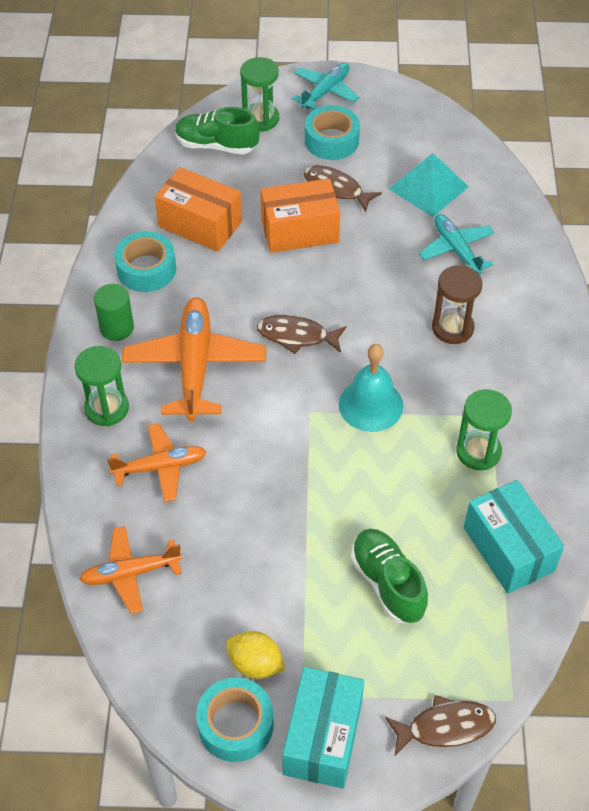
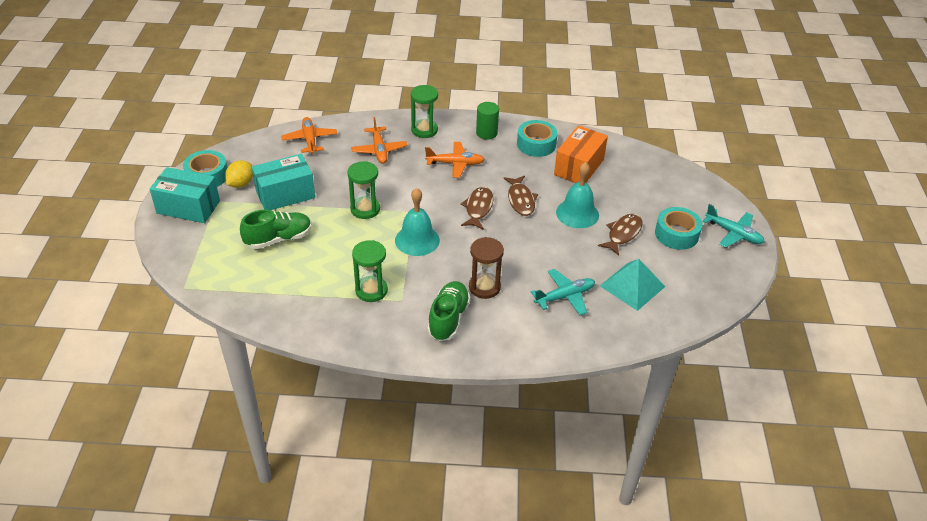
camera: 90 degrees right, 10 degrees down
orange plane [122,297,266,421] -> orange plane [425,142,485,178], size x0.61
green shoe [175,107,259,154] -> green shoe moved to [428,281,471,341]
green hourglass [240,57,279,131] -> green hourglass moved to [347,161,380,219]
orange box [260,179,340,253] -> turquoise bell [556,162,599,228]
brown fish [385,695,496,755] -> brown fish moved to [503,176,538,216]
turquoise box [464,480,564,594] -> turquoise box moved to [252,154,315,210]

